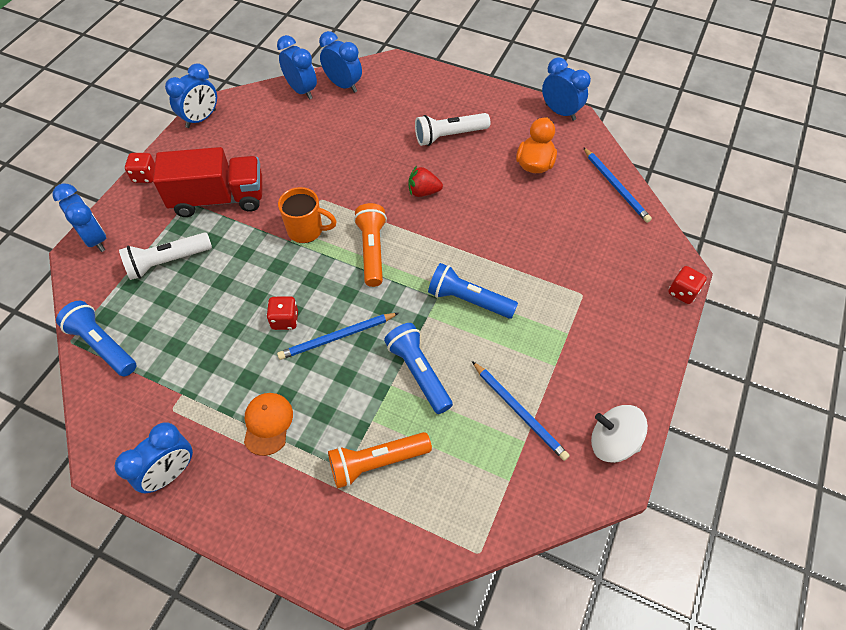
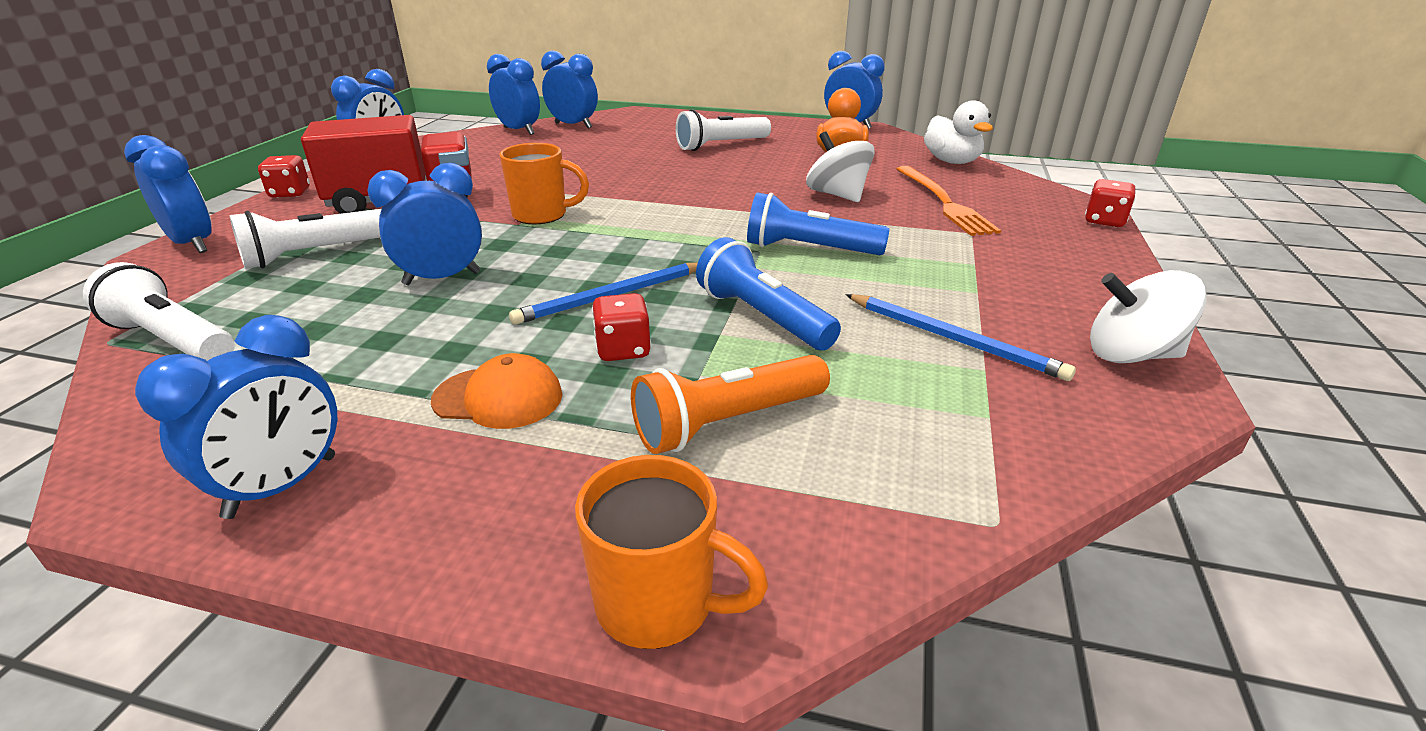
camera: 10 degrees left, 25 degrees down
blue flashlight [56,300,136,376] -> white flashlight [83,262,235,361]
orange cap [244,393,293,456] -> orange cap turned 105 degrees clockwise [431,353,562,429]
red dice [266,296,298,330] -> red dice moved to [592,293,651,361]
orange flashlight [354,203,387,287] -> none
red strawberry [408,166,443,197] -> none
blue pencil [583,147,652,223] -> white duck [924,100,993,164]
none -> blue clock [367,163,482,285]
none -> orange mug [575,455,768,649]
none -> white spinning top [806,131,875,202]
none -> orange fork [896,166,1001,236]

